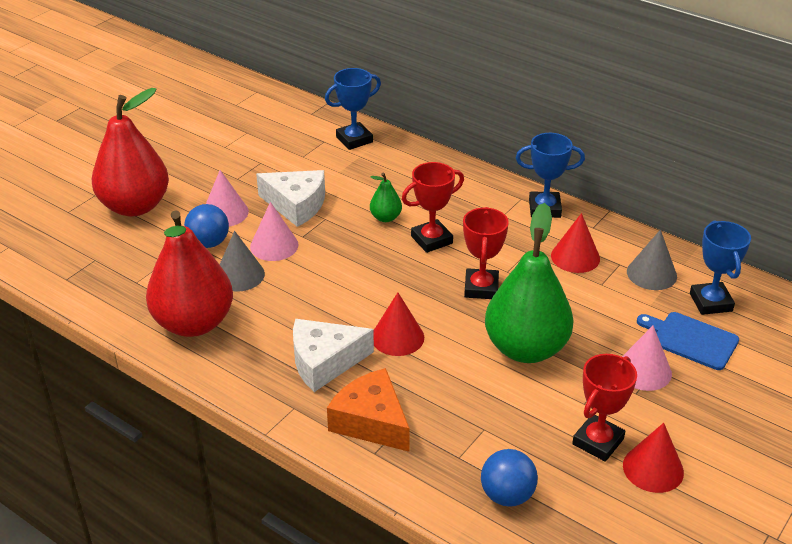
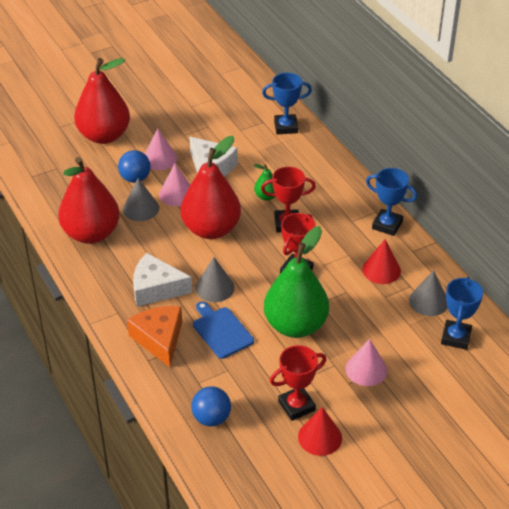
camera: 25 degrees right, 5 degrees up
red cone [373,292,424,356] -> grey cone [196,257,235,302]
blue cutting board [637,312,739,370] -> blue cutting board moved to [193,301,254,359]
none -> red pear [181,136,241,239]

